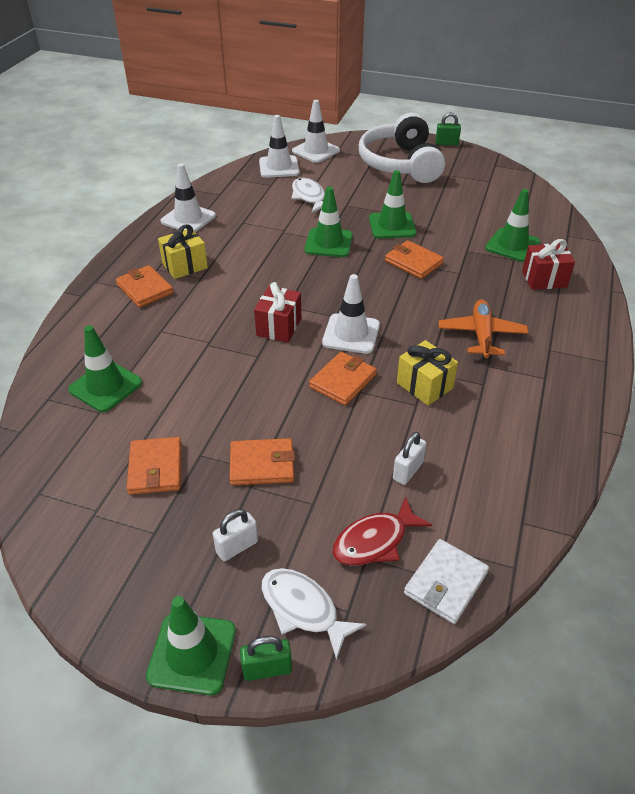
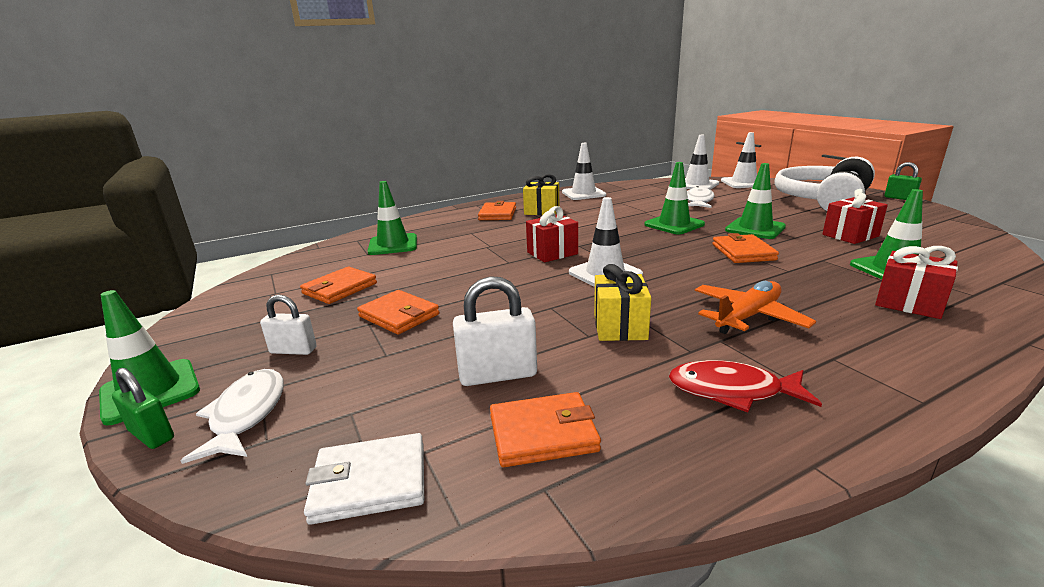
camera: 45 degrees right, 20 degrees down
orange wallet [309,352,377,406] -> orange wallet moved to [490,392,601,467]
red fish [332,497,432,566] -> red fish moved to [669,360,822,412]
white padlock [393,432,426,485] -> white padlock [453,276,537,386], size x1.54
none -> red gift [822,189,888,244]

